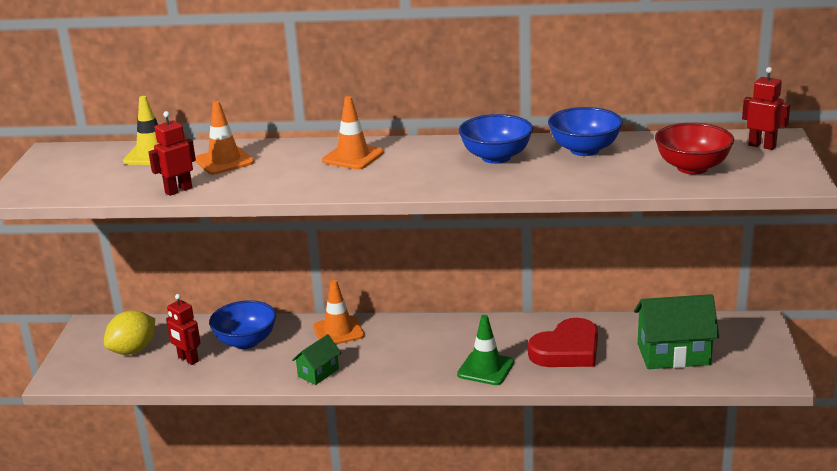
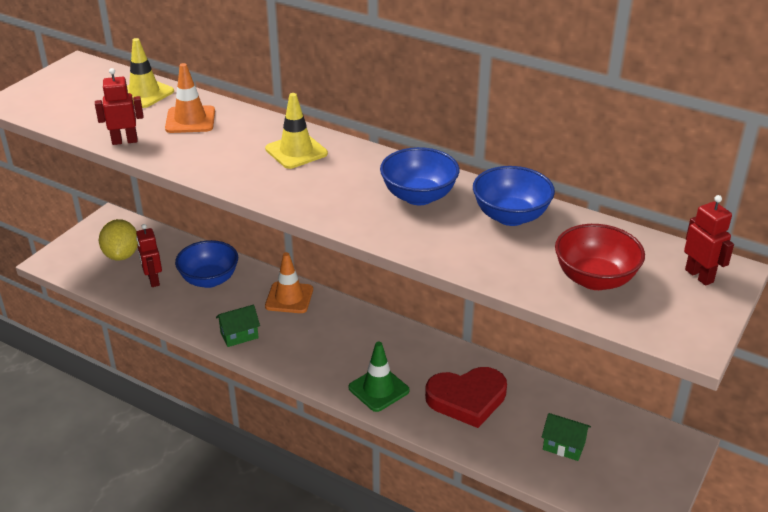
camera: 25 degrees right, 10 degrees up
yellow lemon [104,310,155,355] -> yellow lemon turned 75 degrees counterclockwise [99,219,138,261]
orange traffic cone [322,96,384,170] -> yellow traffic cone [265,93,328,169]
green house [634,294,719,369] -> green house [542,413,591,461], size x0.54

